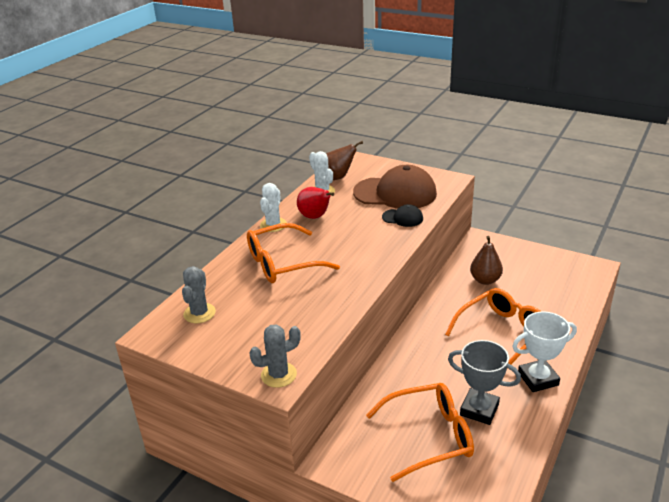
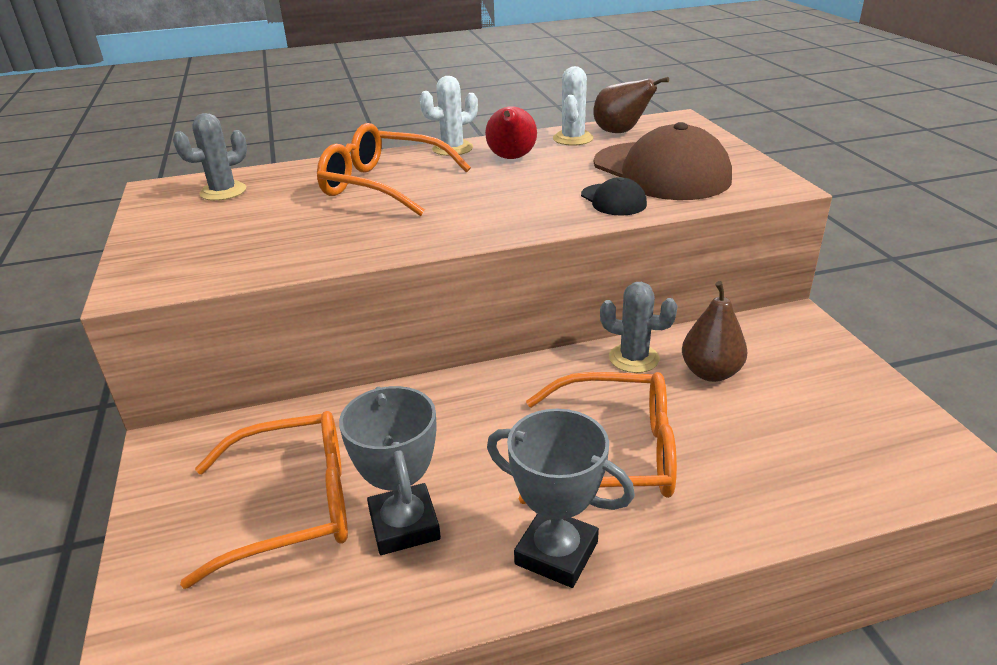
camera: 45 degrees right, 0 degrees up
grey cactus [249,324,301,388] -> grey cactus moved to [600,282,677,373]
orange glasses [366,383,474,482] -> orange glasses turned 45 degrees counterclockwise [180,411,348,589]
white trophy [512,312,577,392] -> grey trophy [487,409,635,588]

